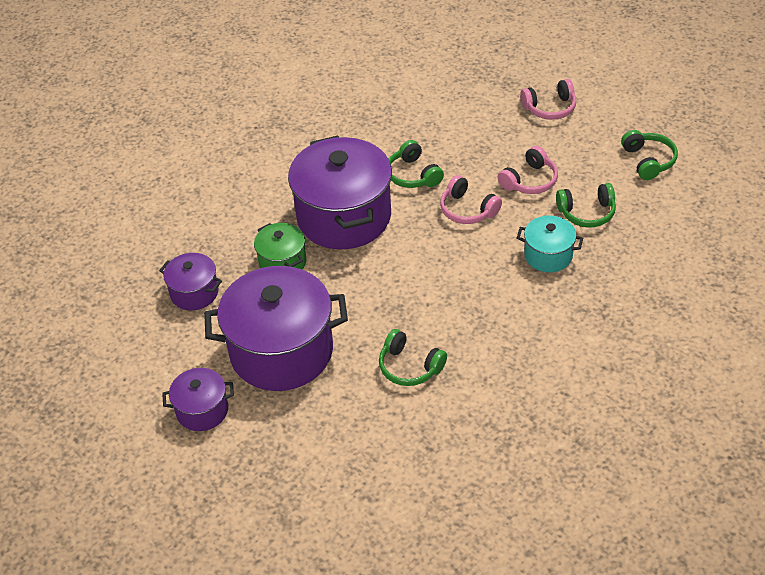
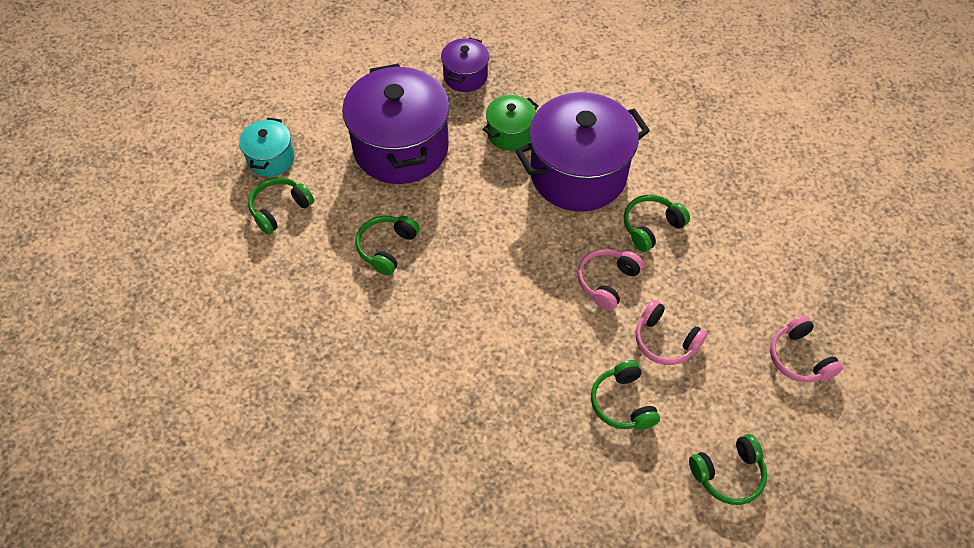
camera: 80 degrees right, 10 degrees up
purple pot [162,368,234,431] -> none
turquoise pot [517,215,583,272] -> turquoise pot moved to [239,118,295,177]
none -> green headphones [248,177,314,234]

